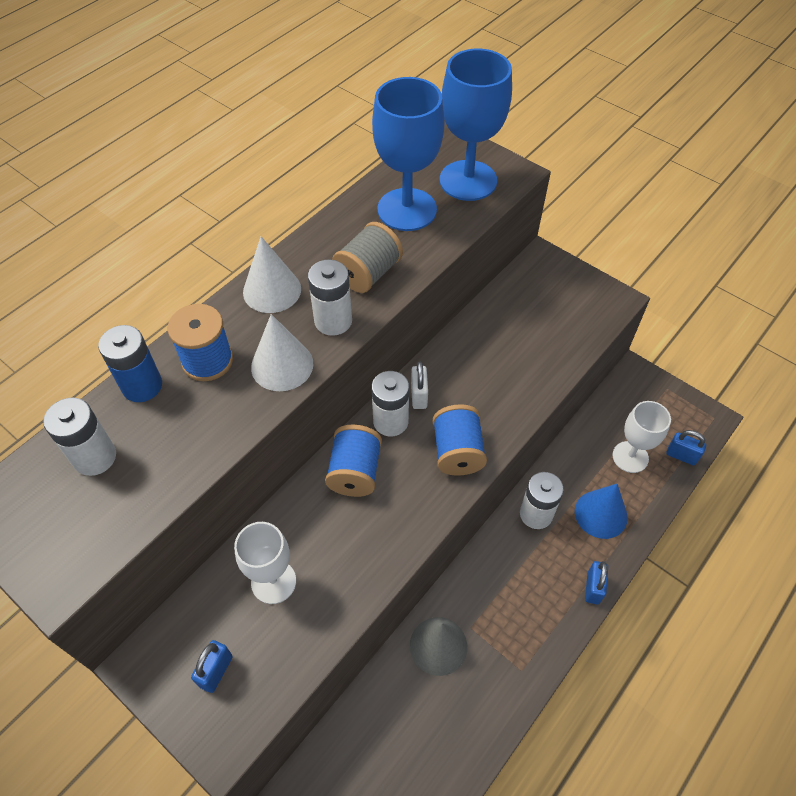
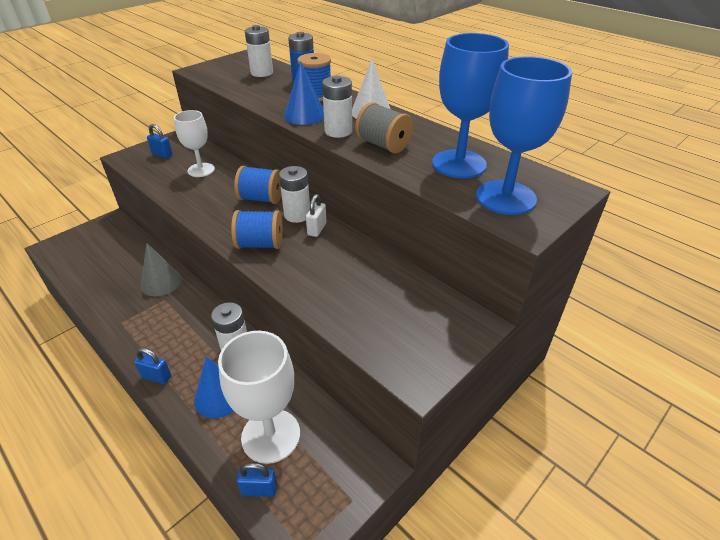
camera: 95 degrees right, 15 degrees down
white cone [251,314,313,391] -> blue cone [284,61,324,125]
white padlock [411,362,428,409] -> white padlock turned 75 degrees counterclockwise [306,194,327,237]
white goblet [612,401,671,473] -> white goblet [218,331,300,464], size x1.56
blue padlock [666,430,706,466] -> blue padlock turned 60 degrees clockwise [237,462,277,497]

